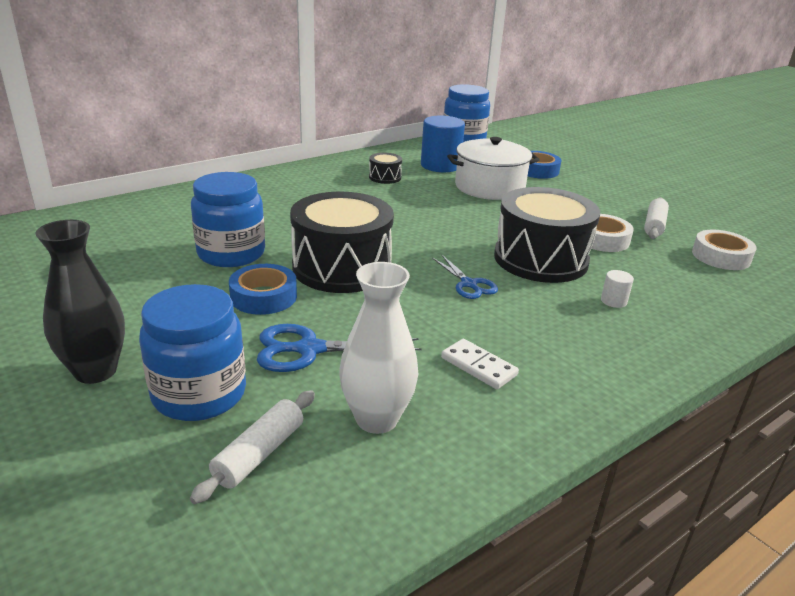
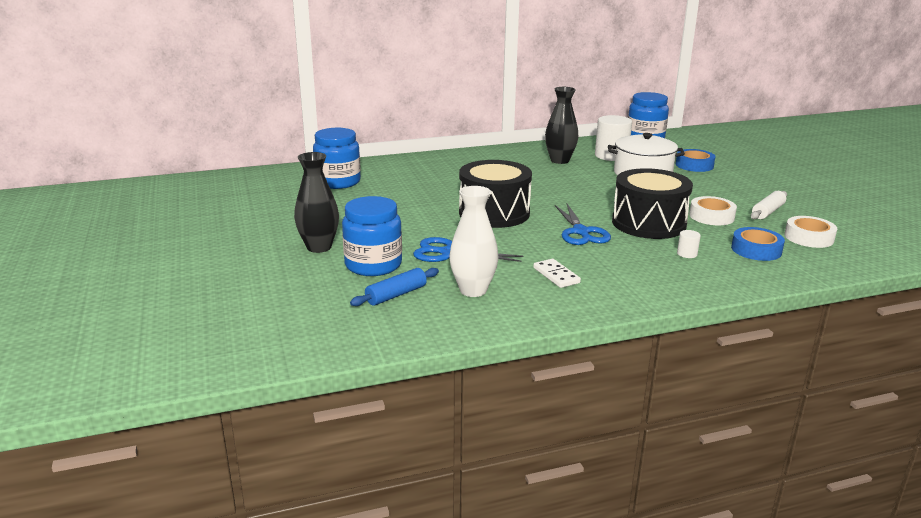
camera: 20 degrees right, 5 degrees down
white rolling pin [190,390,315,504] -> blue rolling pin [350,268,439,306]
blue jar [191,172,265,267] -> blue jar moved to [313,128,361,189]
blue tape [229,264,297,315] -> blue tape moved to [731,227,785,261]
black drum [369,153,402,184] -> black vase [545,87,578,164]
blue cylinder [421,115,465,173] -> white cylinder [595,115,632,161]
blue scissors [432,255,498,299] -> blue scissors [555,204,611,245], size x1.52

